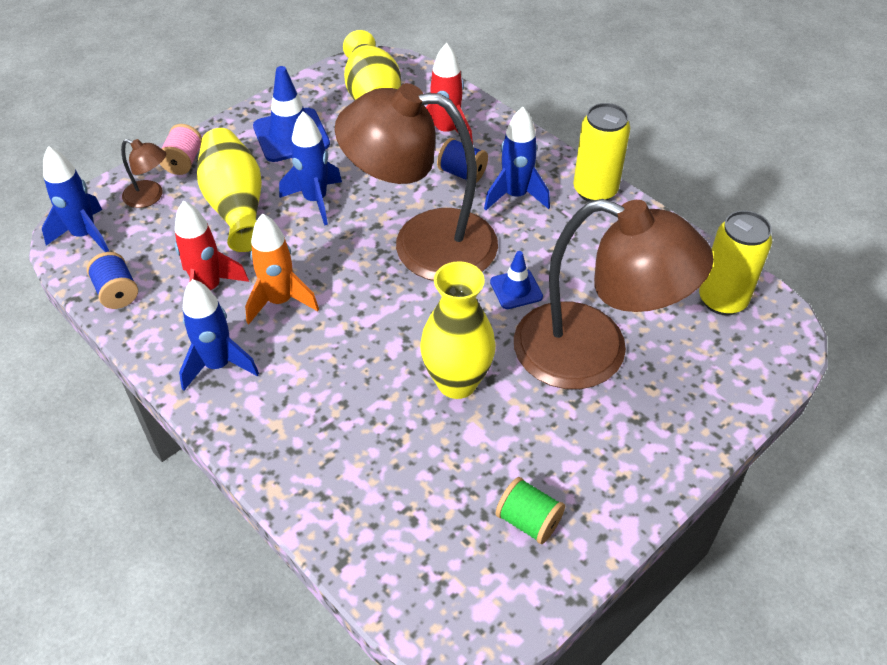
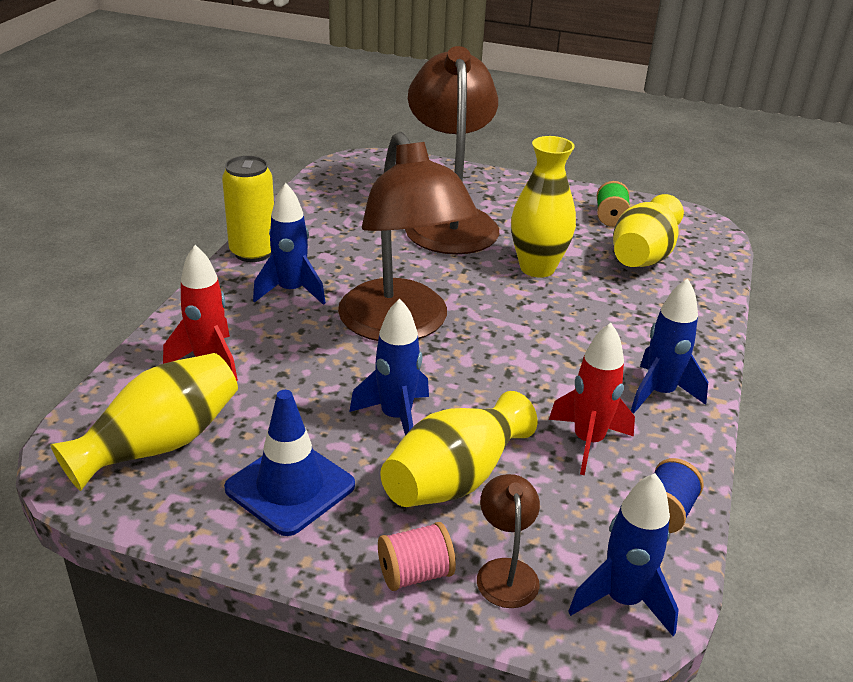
camera: 120 degrees left, 15 degrees down
orange rocket [245,213,319,324] -> none
blue spool [437,138,488,183] -> none
blue traffic cone [490,251,543,309] -> none
yellow can [699,211,772,315] -> none
none -> yellow vase [613,194,684,267]

